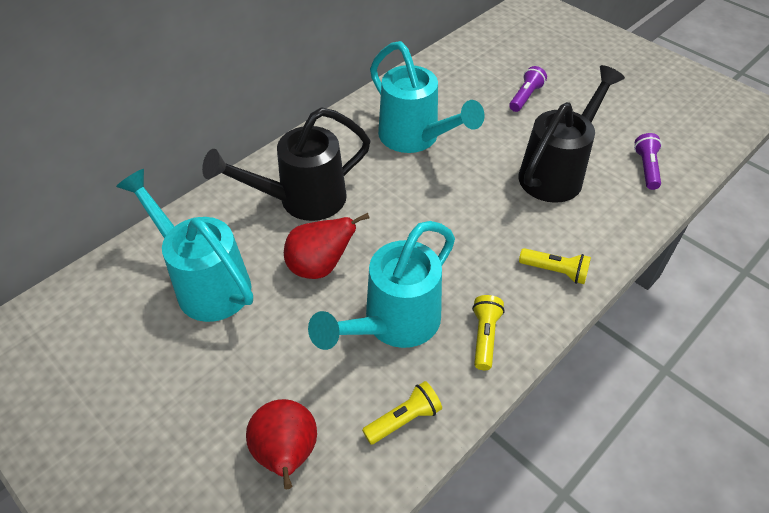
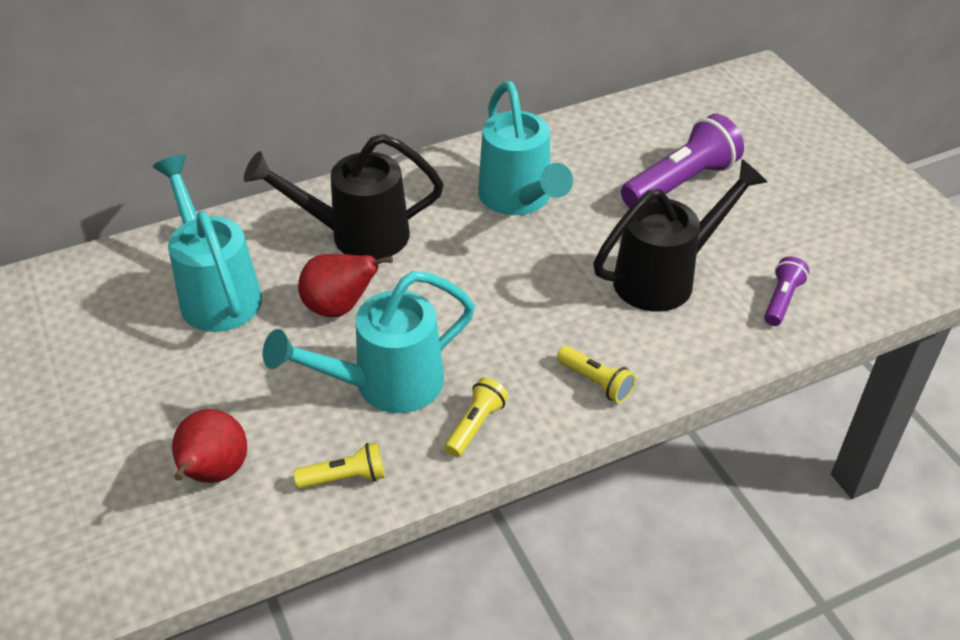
camera: 20 degrees right, 5 degrees down
purple flashlight [509,66,547,112] -> purple flashlight [621,114,744,208], size x1.93

